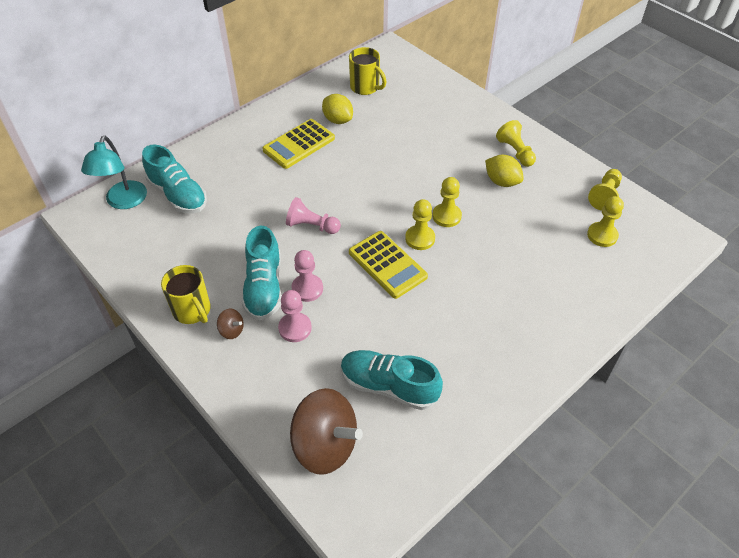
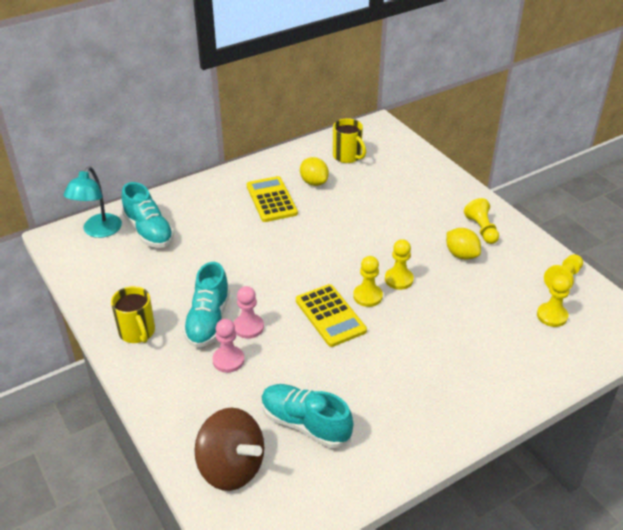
camera: 10 degrees right, 10 degrees down
brown spinning top [217,309,244,339] -> none
yellow calculator [262,119,335,169] -> yellow calculator turned 105 degrees clockwise [247,176,298,222]
pink pawn [286,197,341,234] -> none

